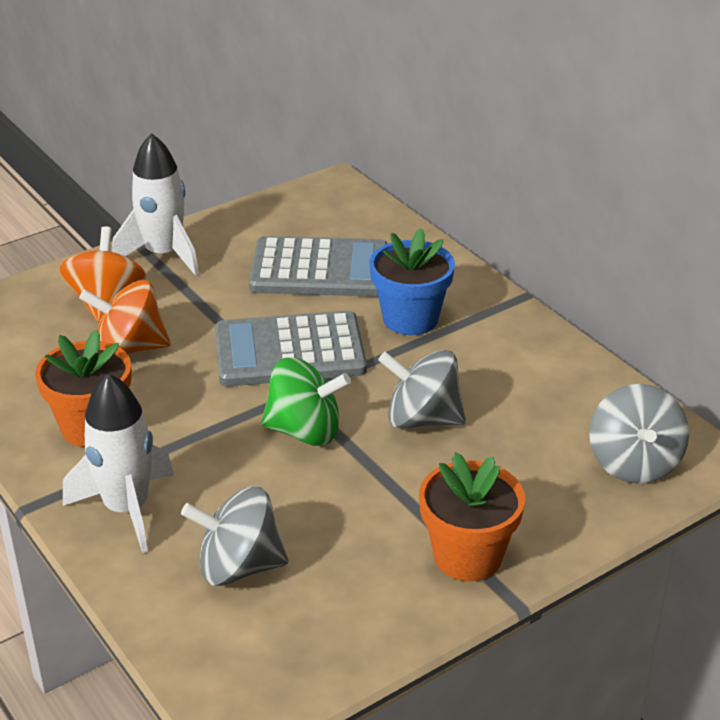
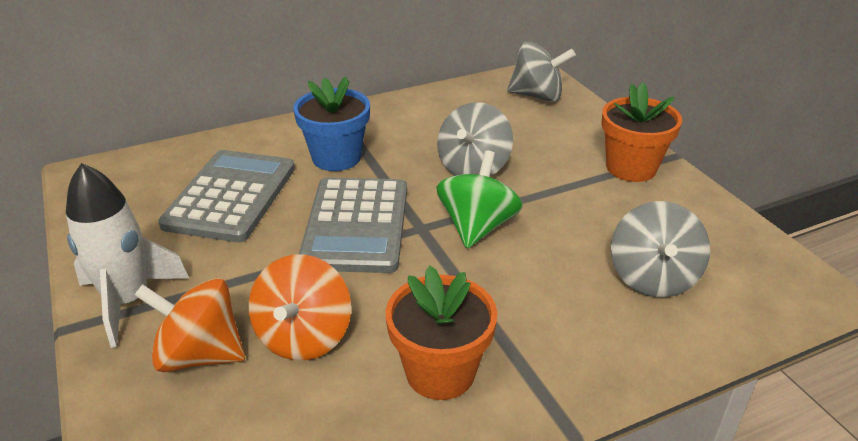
camera: 80 degrees left, 0 degrees up
white rocket [63,373,174,553] -> none

